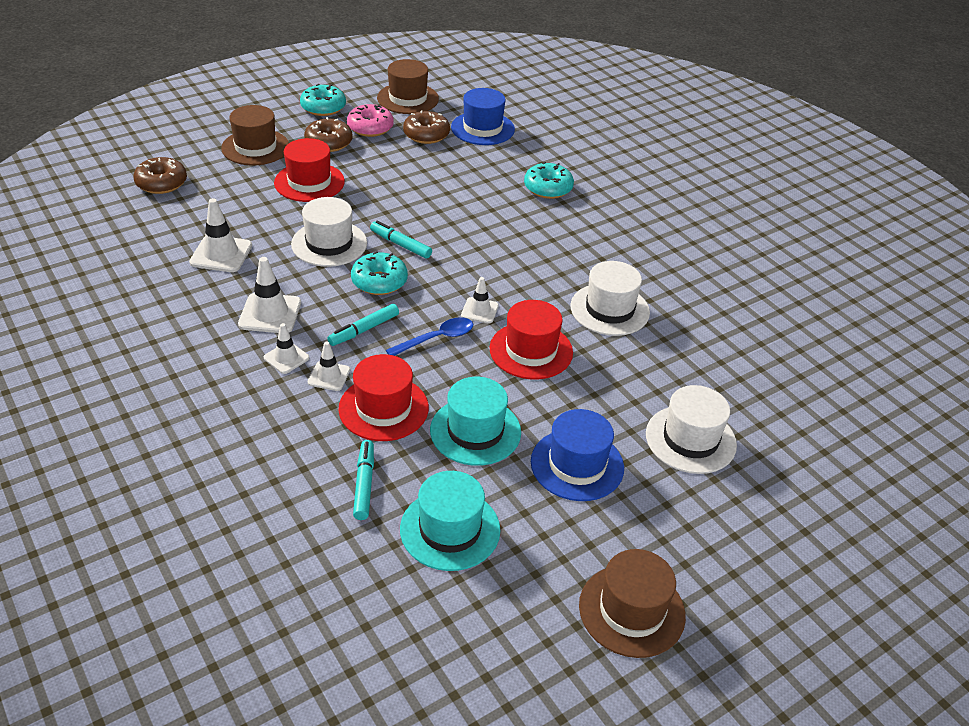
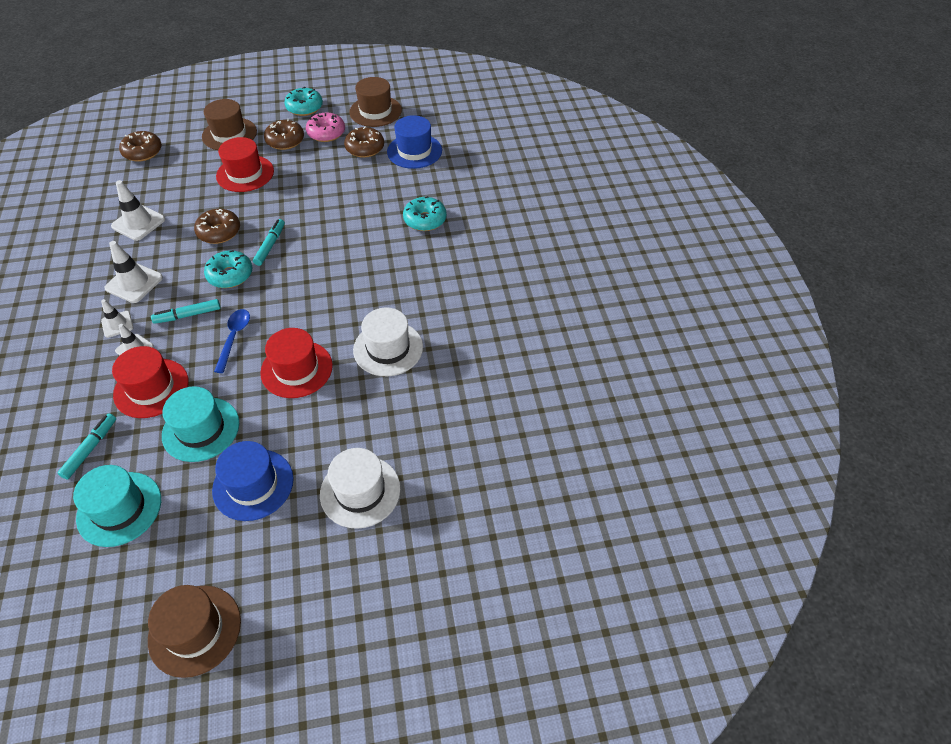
camera: 25 degrees right, 10 degrees up
white hat [291,197,367,267] -> brown donut [194,209,240,244]
turquoise marker [370,221,432,259] -> turquoise marker turned 45 degrees clockwise [253,219,285,266]
blue spoon [386,317,473,356] -> blue spoon turned 75 degrees counterclockwise [214,309,250,373]
white traffic cone [461,277,499,323] -> none

